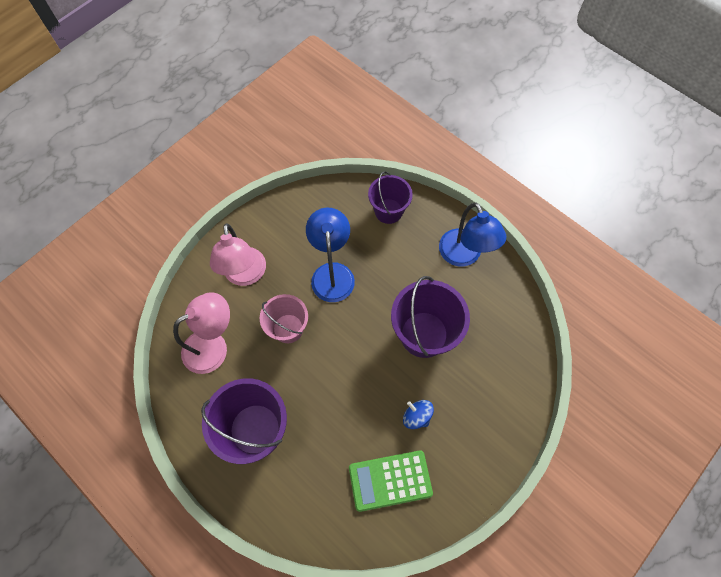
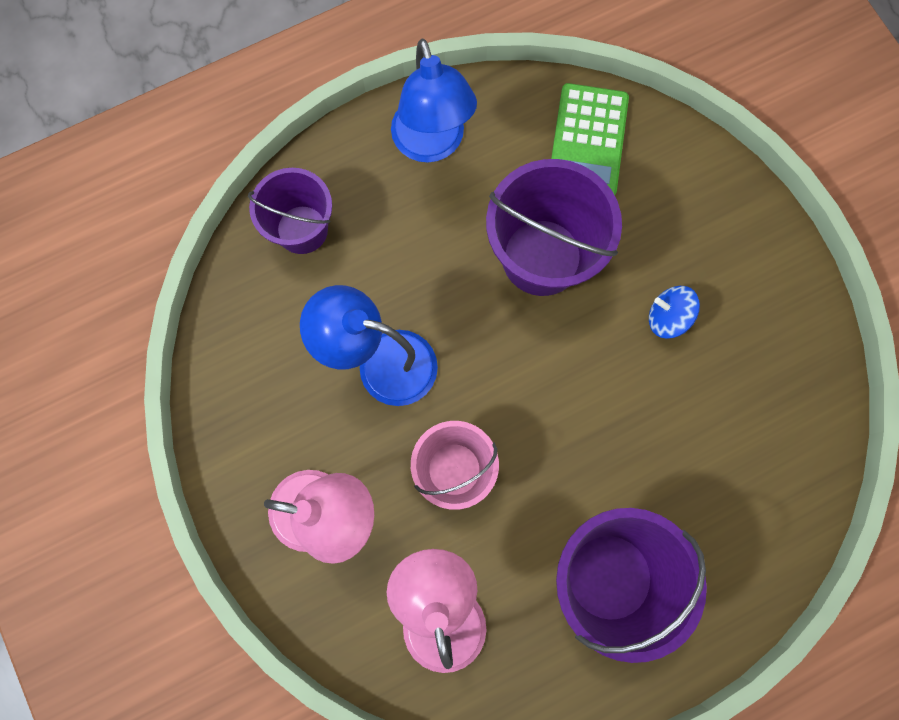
camera: 70 degrees left, 10 degrees up
green calculator [349,450,433,512] -> green calculator moved to [551,83,629,195]
blue spinning top [403,400,434,429] -> blue spinning top turned 45 degrees clockwise [649,286,700,339]
blue lamp [439,202,506,266] -> blue lamp turned 75 degrees clockwise [391,39,477,163]

